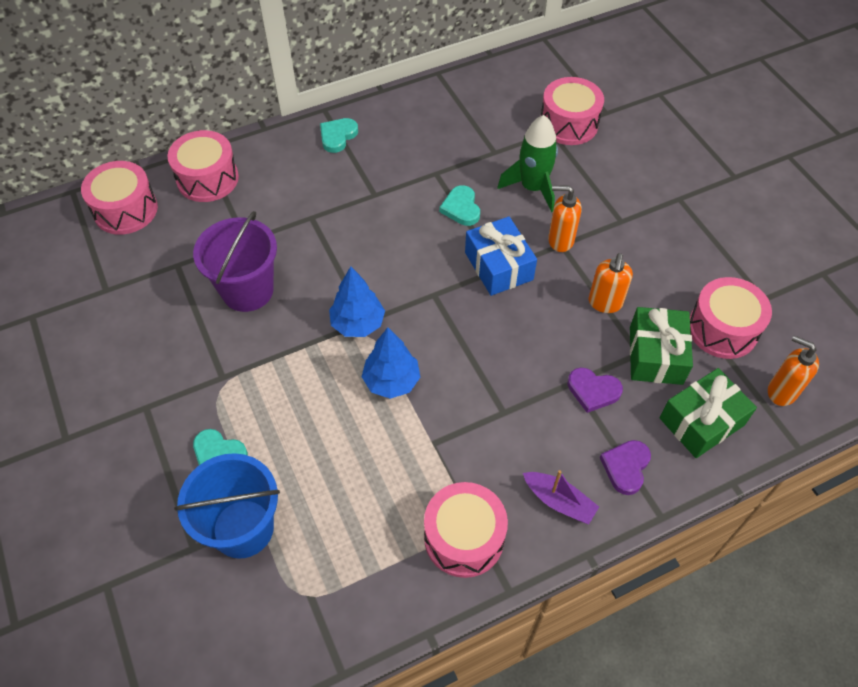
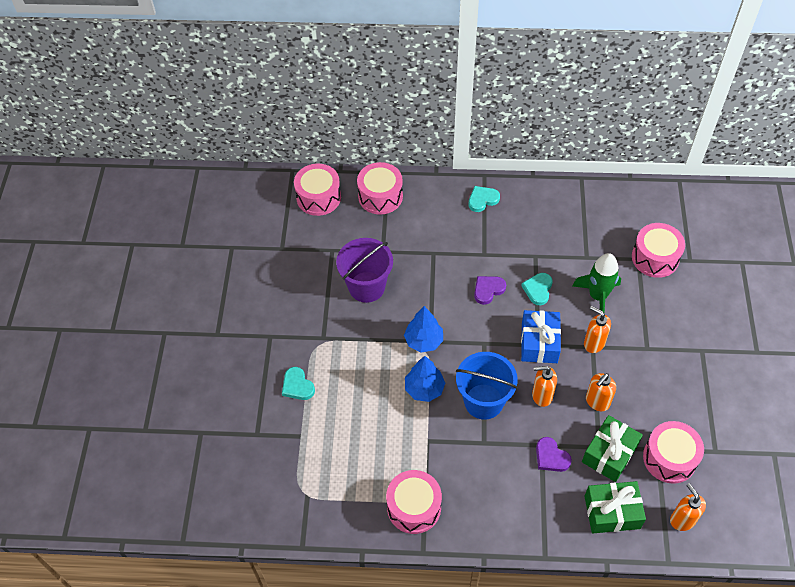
camera: 30 degrees right, 0 degrees up
blue bucket [174,453,280,559] -> blue bucket moved to [456,352,518,420]
purple boat [523,470,599,524] -> none
purple heart [600,440,651,495] -> purple heart moved to [474,276,506,305]
none -> orange soap dispenser [532,366,557,407]

